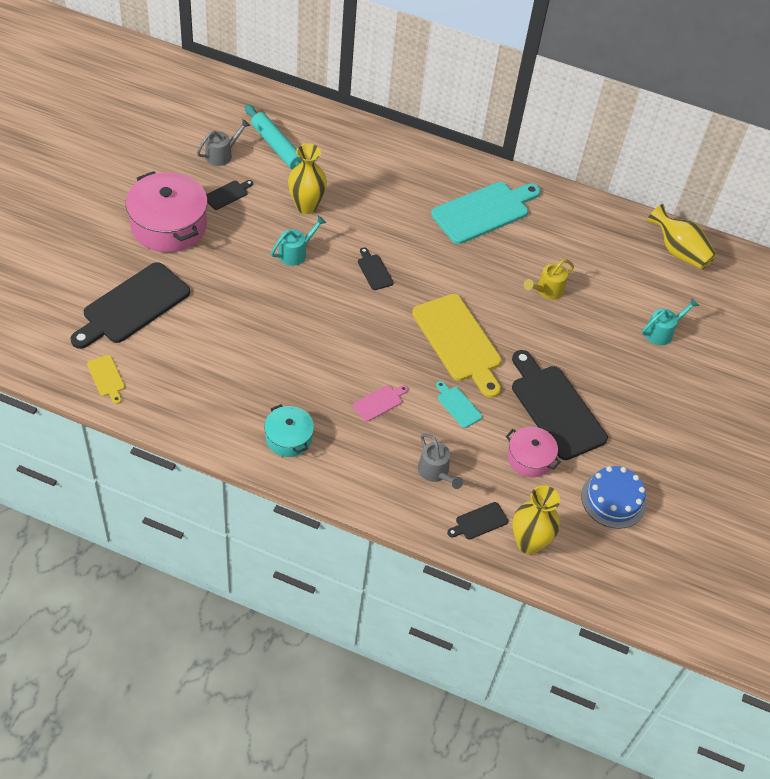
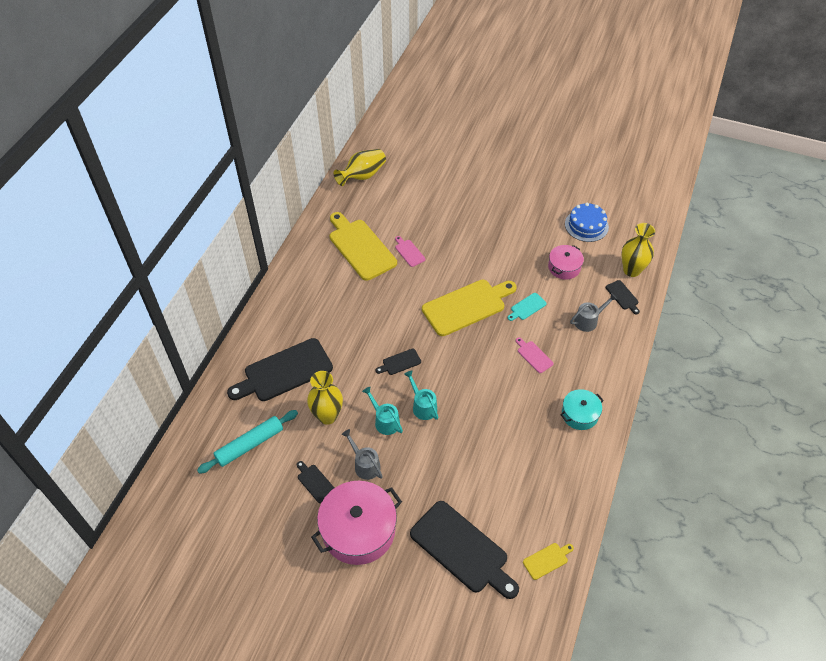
camera: 85 degrees left, 0 degrees up
grey watering can [197,119,251,166] -> grey watering can moved to [341,429,383,480]
turquoise cutting board [431,182,541,244] -> none
black cutting board [512,350,608,460] -> black cutting board moved to [227,338,333,401]
yellow watering can [524,259,574,300] -> pink cutting board [395,236,425,267]
turquoise watering can [642,298,699,345] -> turquoise watering can moved to [404,370,439,420]
none -> yellow cutting board [330,212,397,281]

